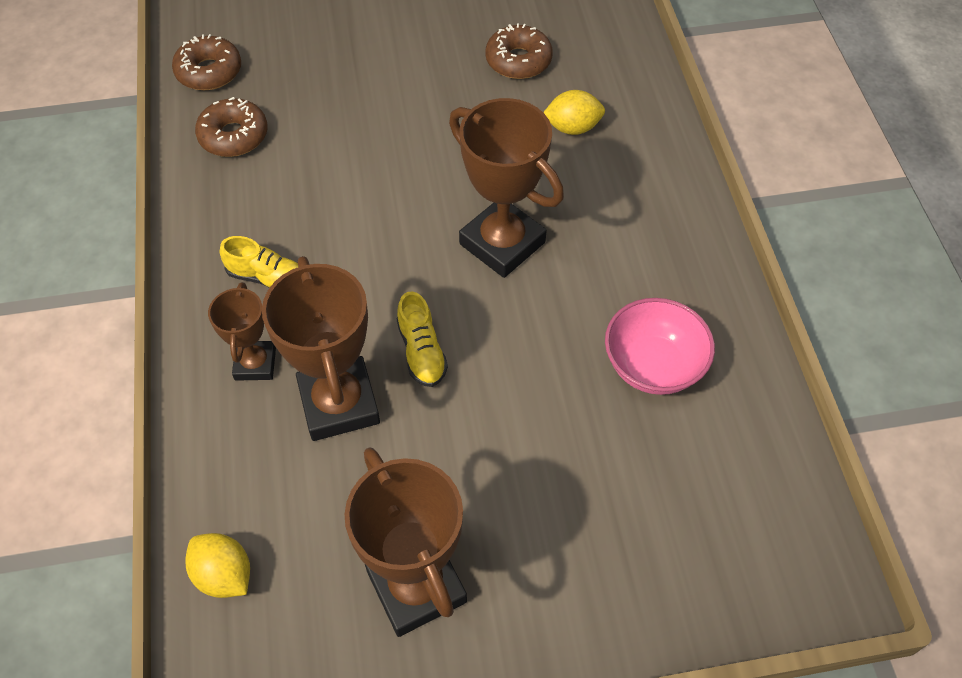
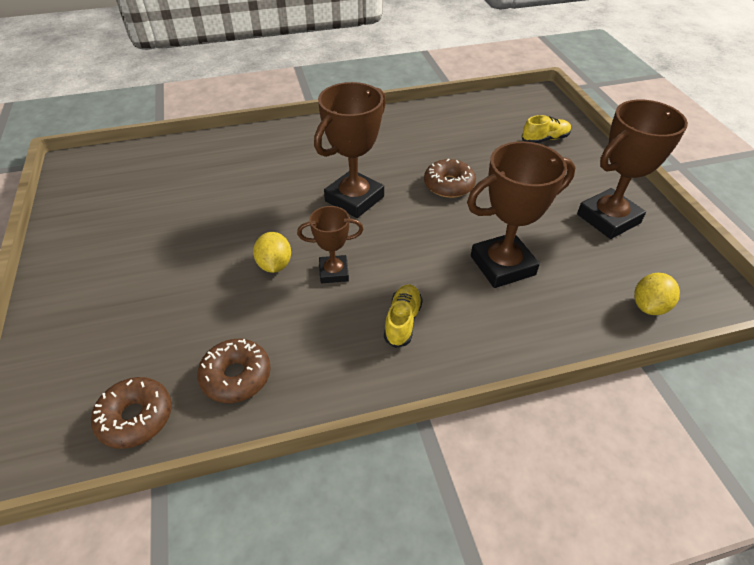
camera: 95 degrees left, 10 degrees down
brown trophy [208,282,276,381] -> brown trophy moved to [297,206,364,283]
yellow shoe [396,292,448,387] -> yellow shoe moved to [522,115,571,143]
brown donut [485,23,553,79] -> brown donut moved to [424,159,476,198]
yellow lemon [543,90,605,135] -> yellow lemon moved to [253,232,291,273]
pink bowl [605,298,715,395] -> none

